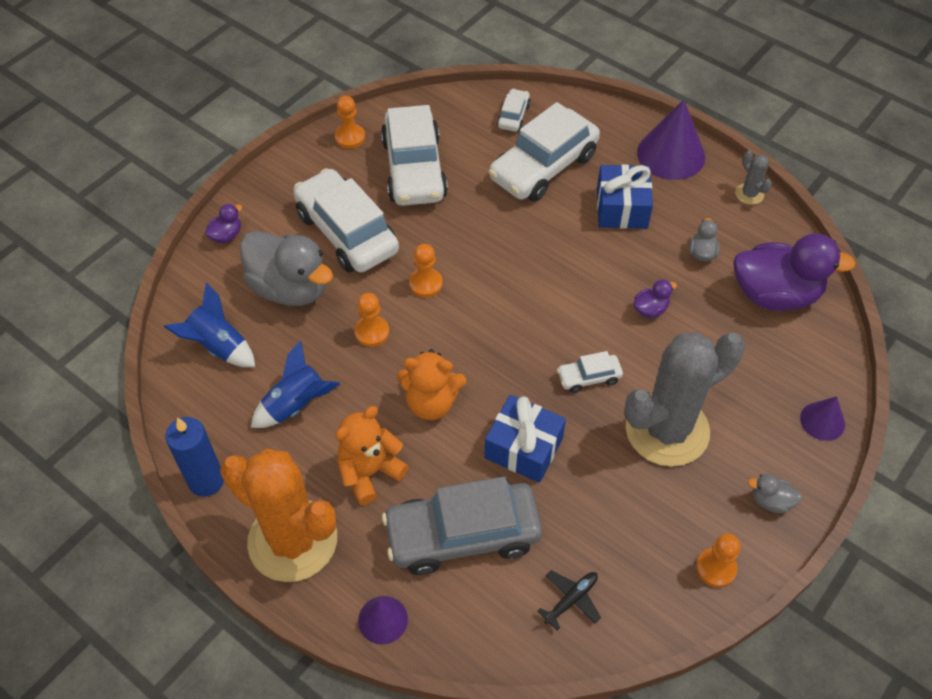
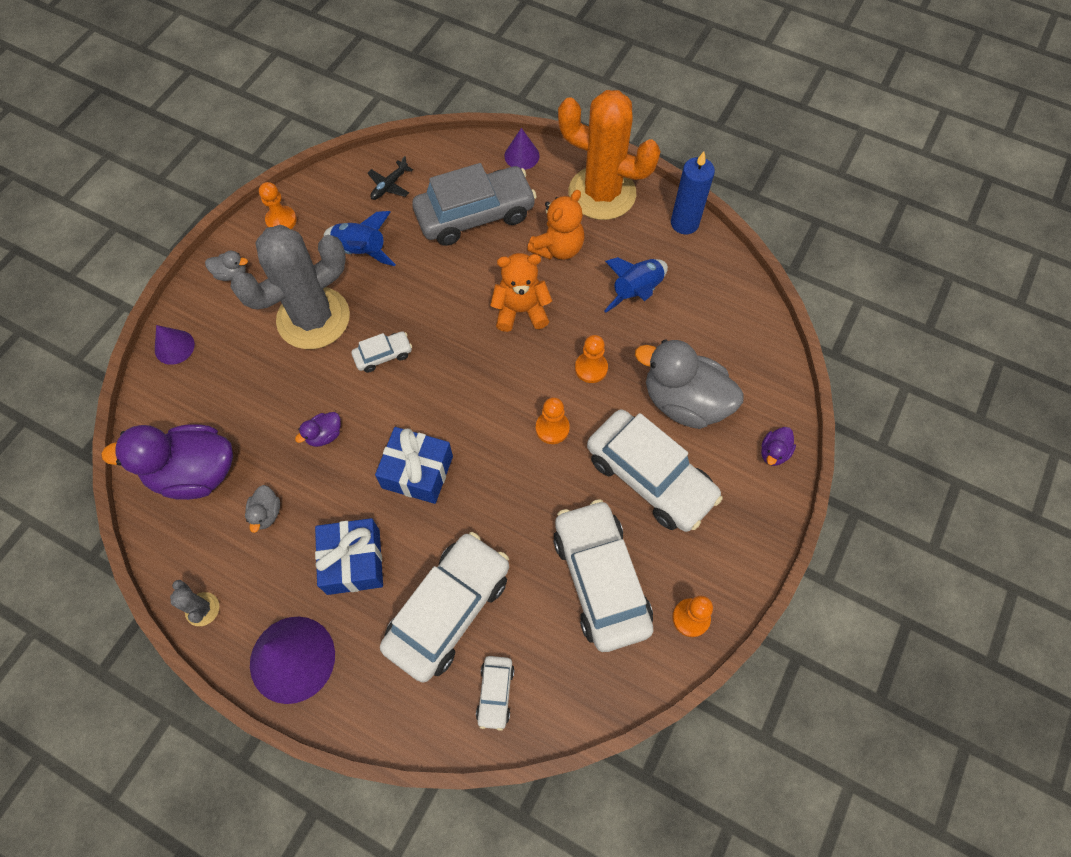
camera: 170 degrees right, 10 degrees up
blue rocket [164,283,255,367] -> blue rocket moved to [324,211,396,266]
blue gift [484,395,566,483] -> blue gift moved to [375,427,453,504]

